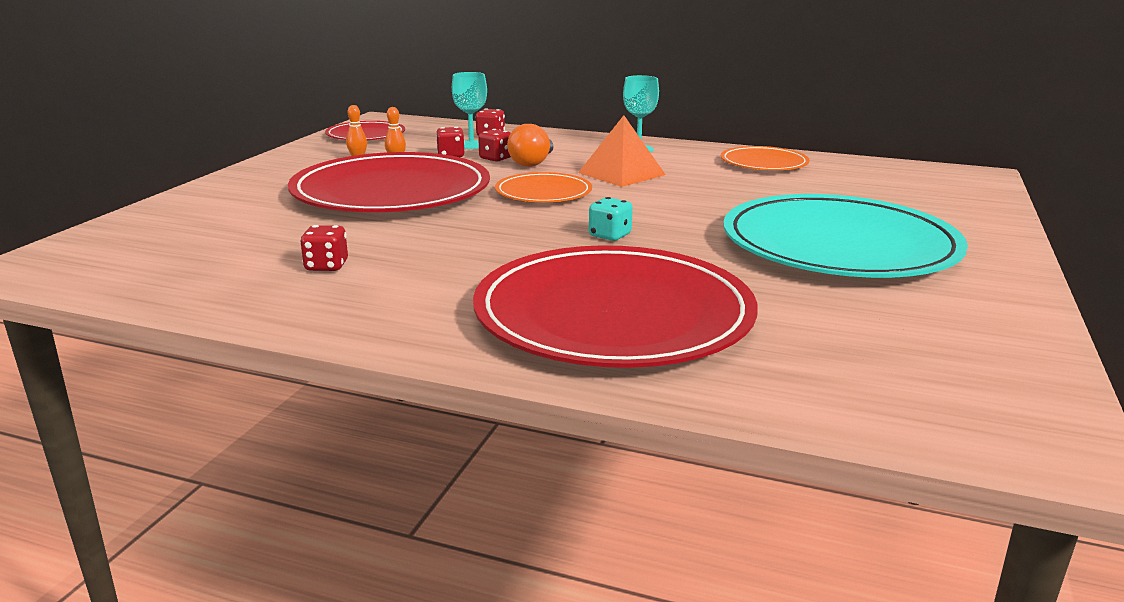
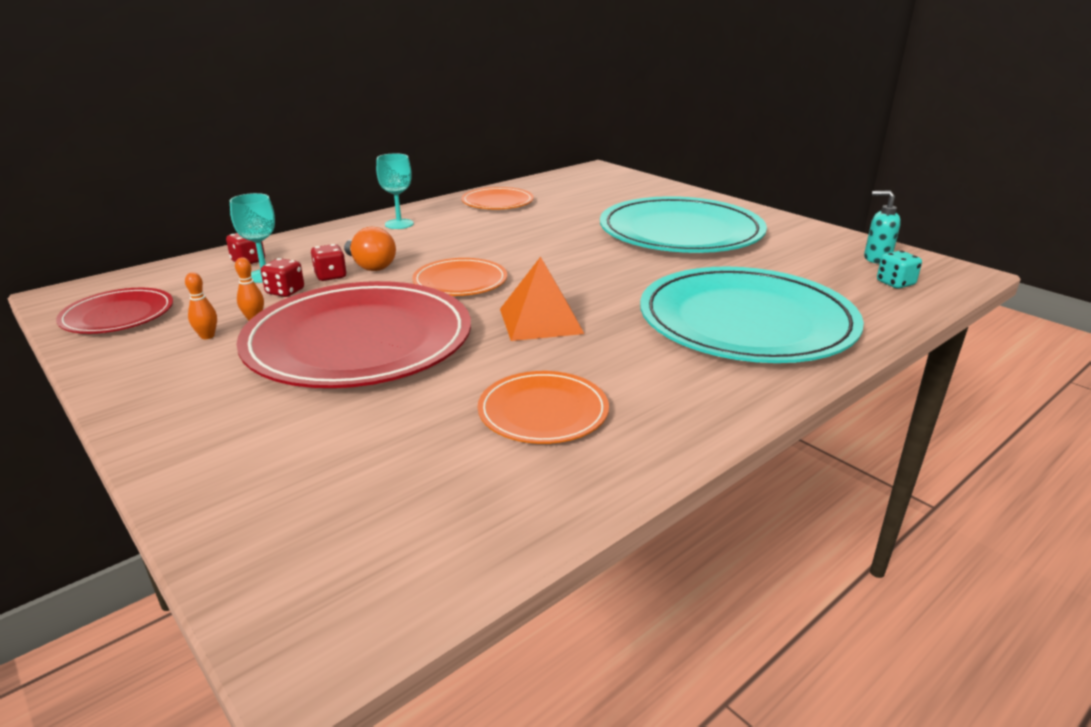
camera: 60 degrees left, 5 degrees up
red dice [300,225,348,271] -> orange plate [478,371,609,444]
red plate [473,245,758,368] -> turquoise plate [640,267,864,363]
orange pyramid [578,115,666,187] -> orange pyramid moved to [500,257,584,341]
turquoise dice [589,197,633,241] -> turquoise dice moved to [877,250,922,288]
none -> turquoise soap dispenser [864,190,901,264]

